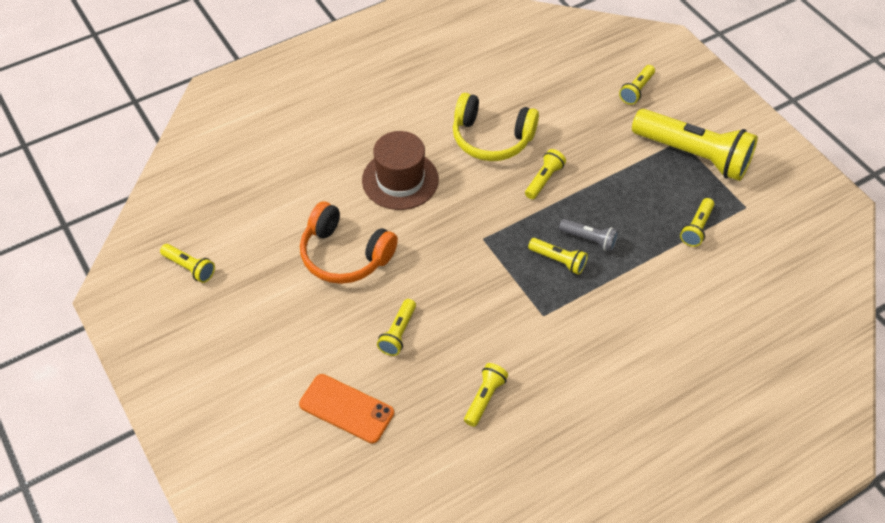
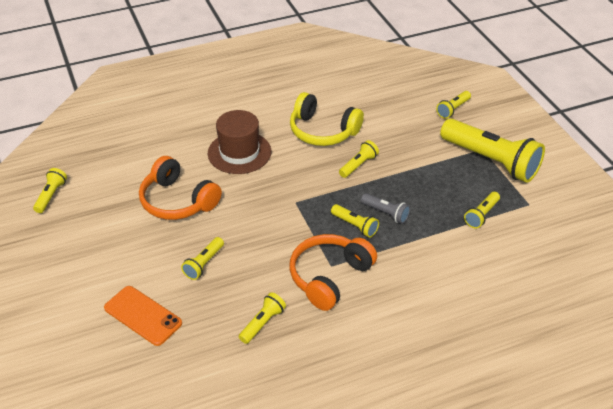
camera: 10 degrees right, 10 degrees down
yellow flashlight [160,244,215,283] -> yellow flashlight turned 120 degrees counterclockwise [33,168,67,213]
none -> orange headphones [289,234,377,311]

